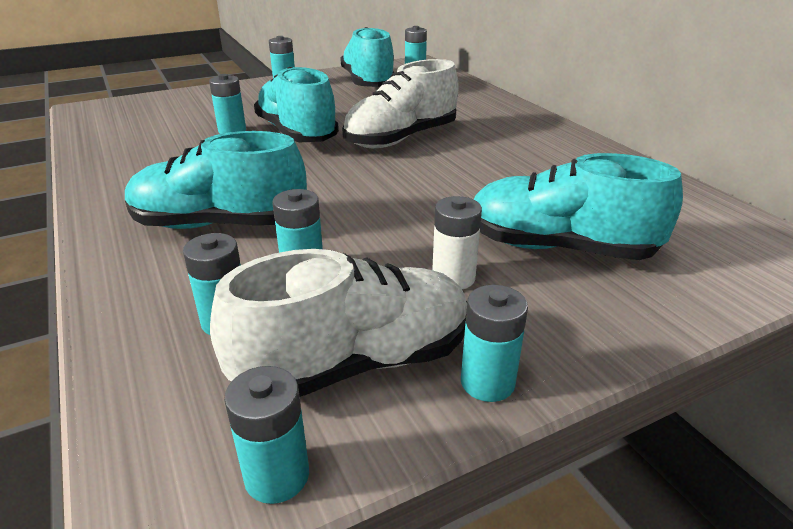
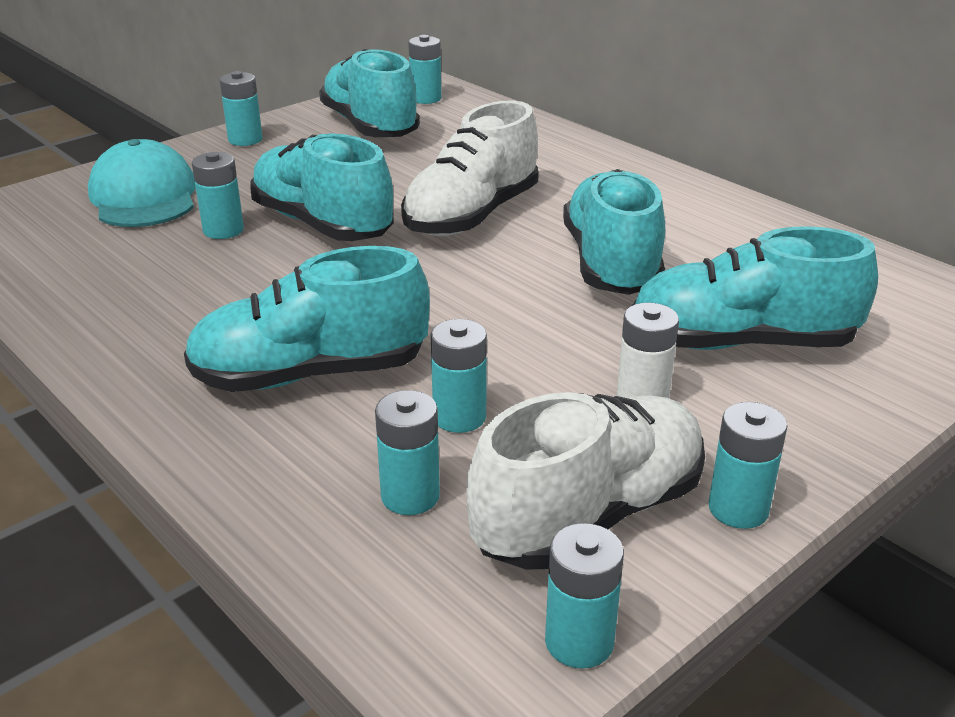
camera: 15 degrees left, 0 degrees up
none -> turquoise cap [88,139,196,227]
none -> turquoise shoe [563,169,665,295]

